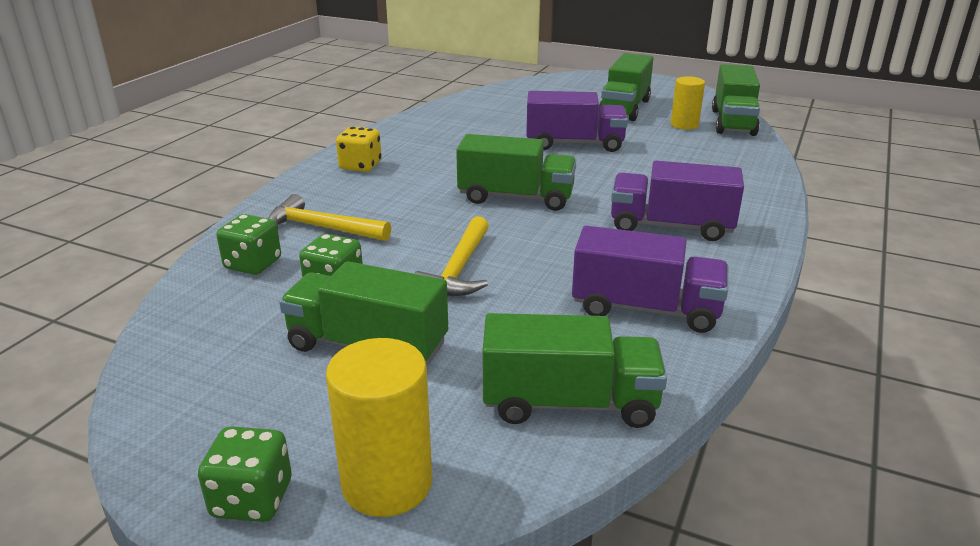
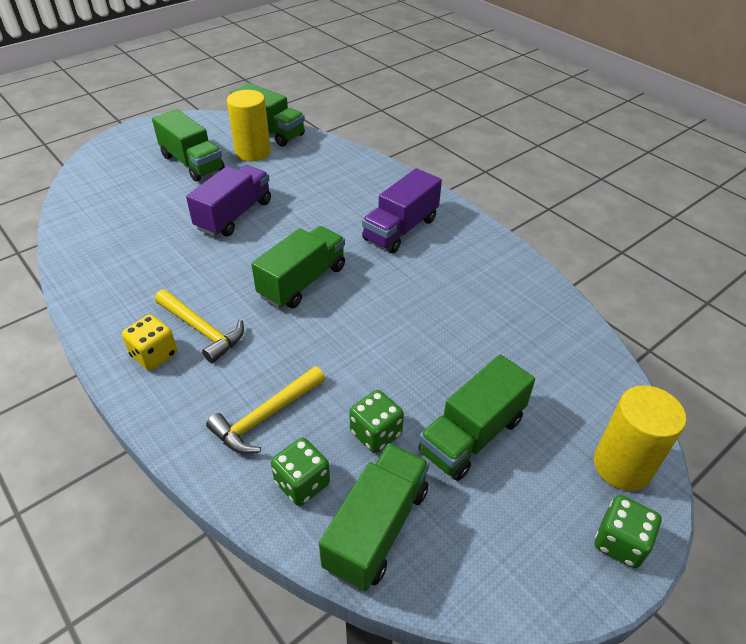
camera: 65 degrees left, 15 degrees up
yellow hammer [414,216,489,296] -> yellow hammer moved to [155,290,244,363]
green truck [483,313,667,428] -> green truck moved to [319,444,429,591]
purple truck [572,226,728,333] -> none
yellow cylinder [671,76,705,130] -> yellow cylinder [227,90,271,161], size x1.52

